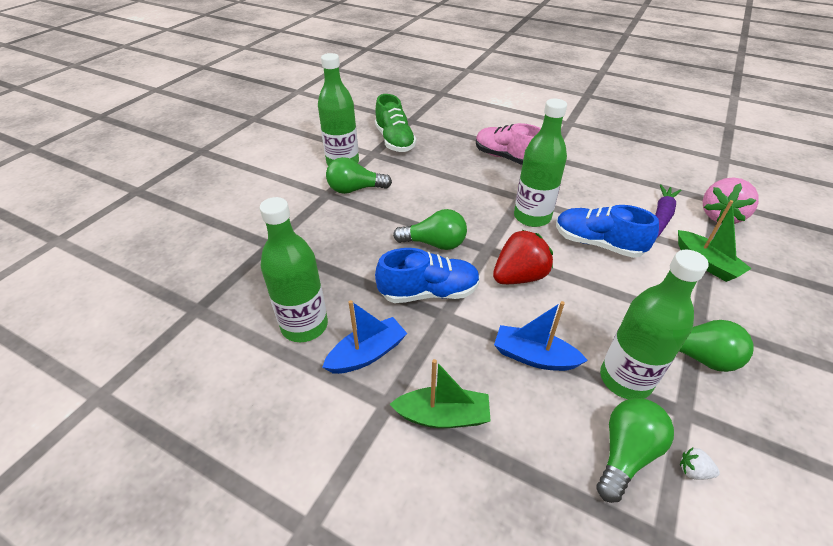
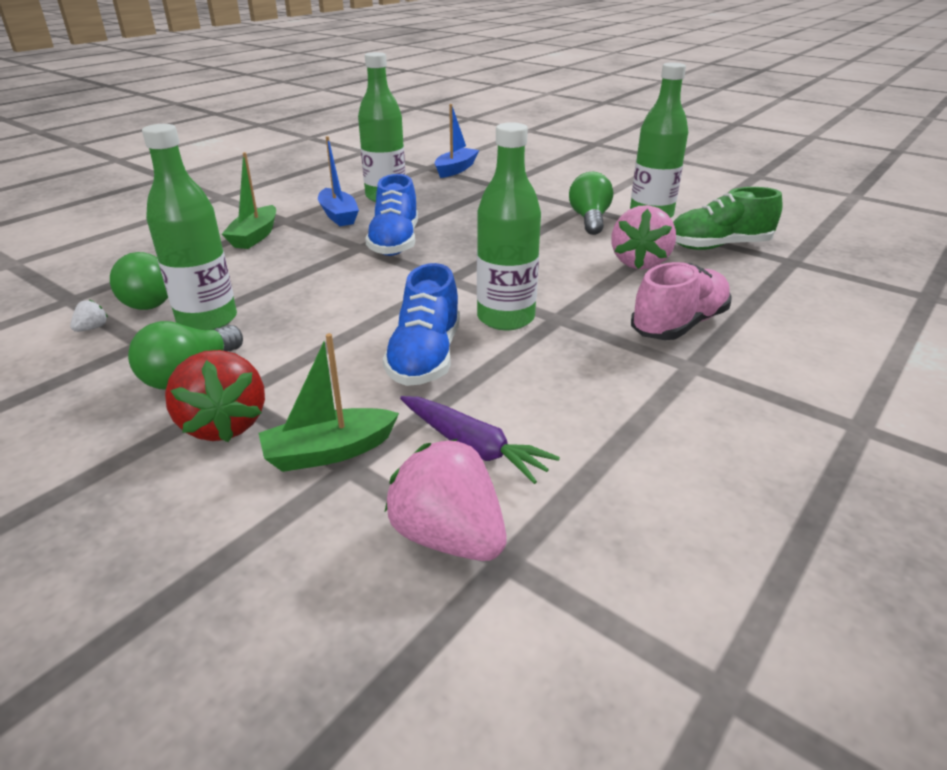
camera: 100 degrees right, 10 degrees down
green light bulb [393,209,467,250] -> none
red strawberry [493,230,553,284] -> red strawberry moved to [165,350,265,442]
blue boat [494,301,588,371] -> blue boat moved to [434,104,479,178]
blue shoe [556,205,659,258] -> blue shoe turned 150 degrees clockwise [383,263,460,386]
none -> pink strawberry [611,205,676,270]

